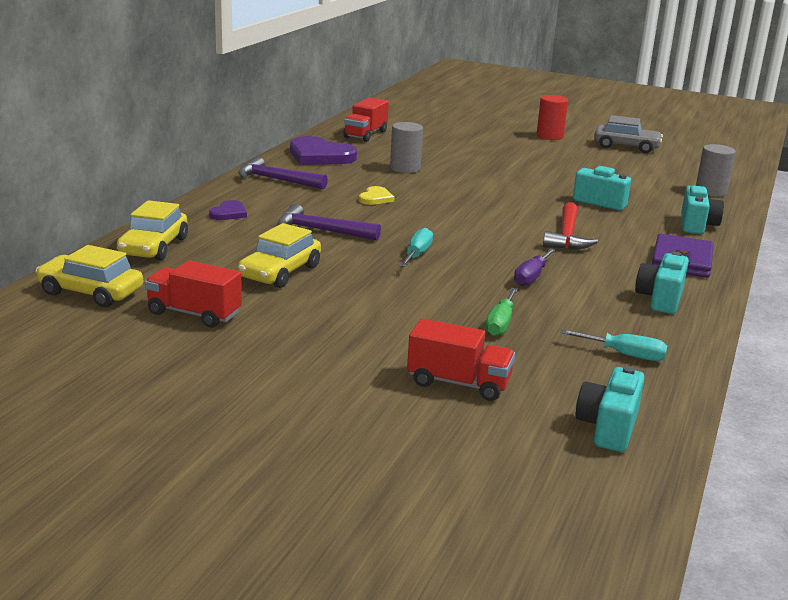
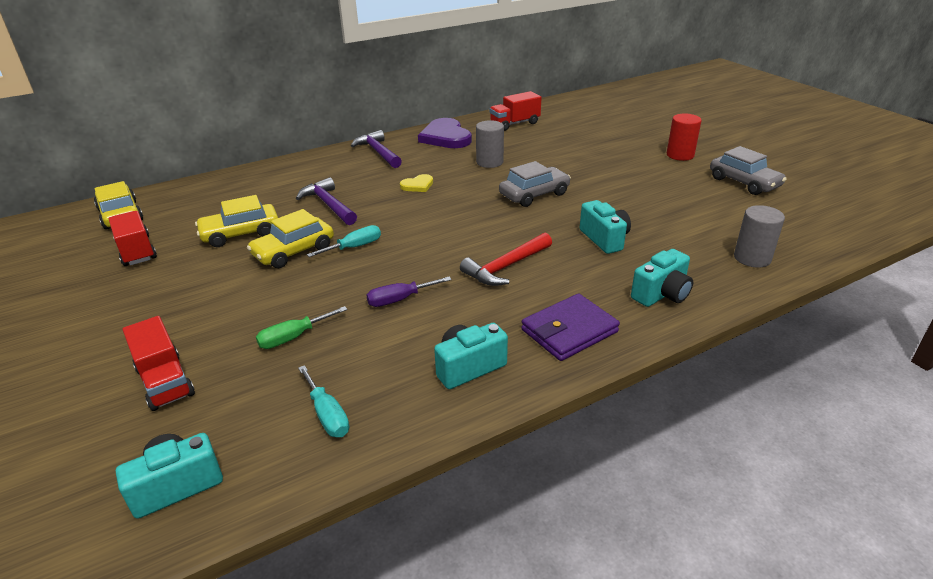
camera: 40 degrees right, 10 degrees up
yellow car [117,200,188,261] -> yellow car moved to [247,209,334,268]
purple heart [209,200,247,220] -> none
none -> grey car [499,161,571,207]

